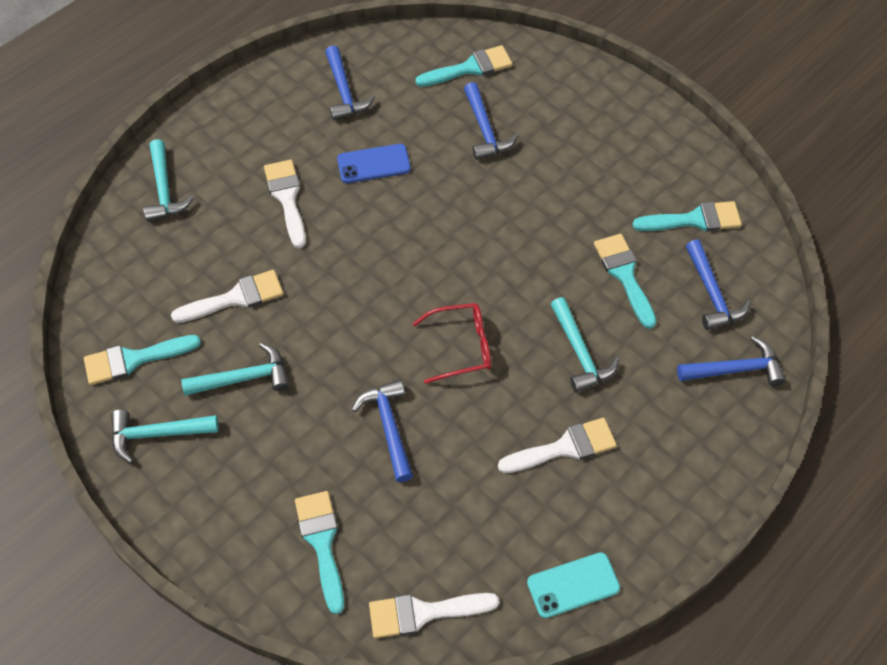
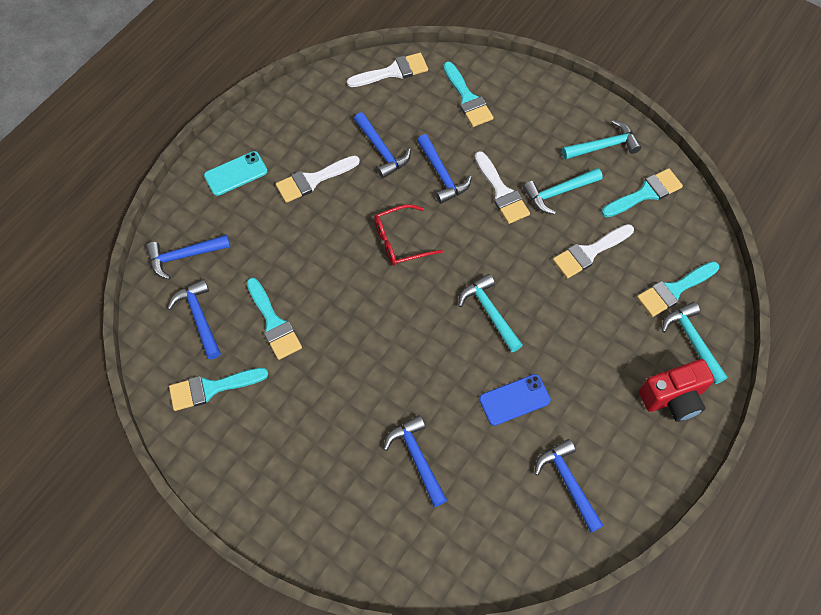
camera: 170 degrees right, 5 degrees up
white brush [264,160,306,248] -> white brush moved to [475,151,530,224]
turquoise brush [416,45,513,87] -> turquoise brush moved to [637,261,719,317]
turquoise phone [527,552,620,618] -> turquoise phone moved to [204,151,268,196]
turquoise hammer [550,297,619,392] -> turquoise hammer moved to [458,274,523,352]
none -> blue hammer [354,112,411,178]
none -> red camera [639,359,714,422]

